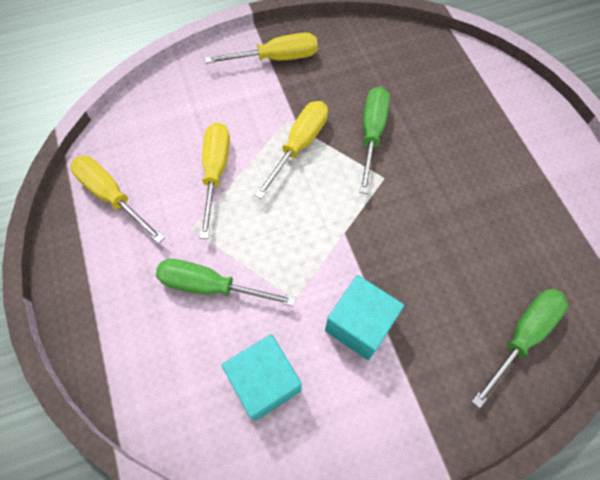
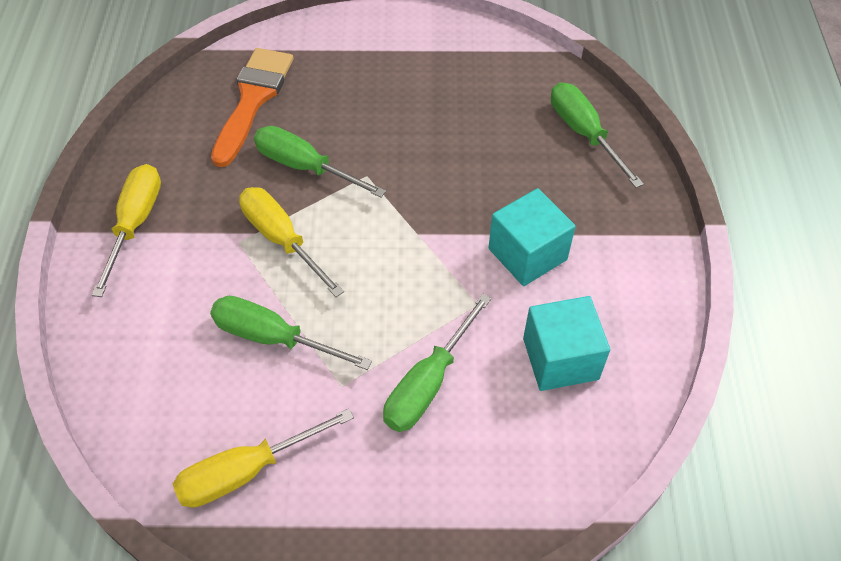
camera: 70 degrees left, 10 degrees down
yellow screwdriver [200,122,230,239] -> green screwdriver [210,296,372,370]
none -> orange brush [211,48,294,167]

